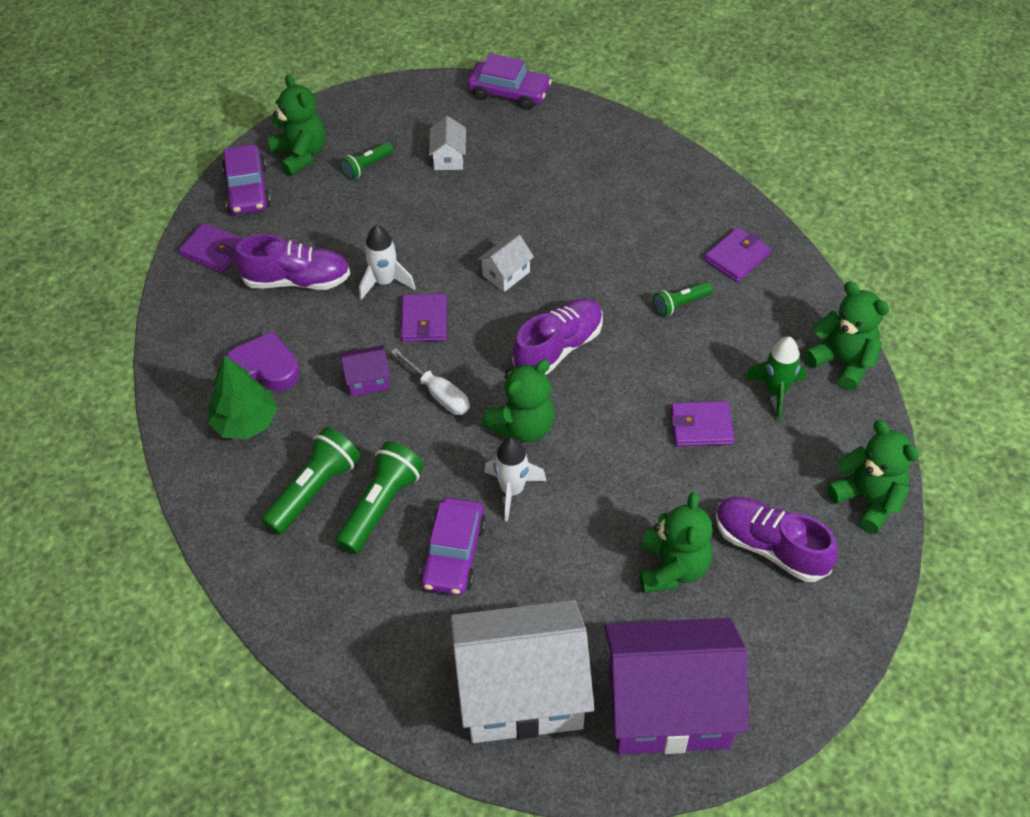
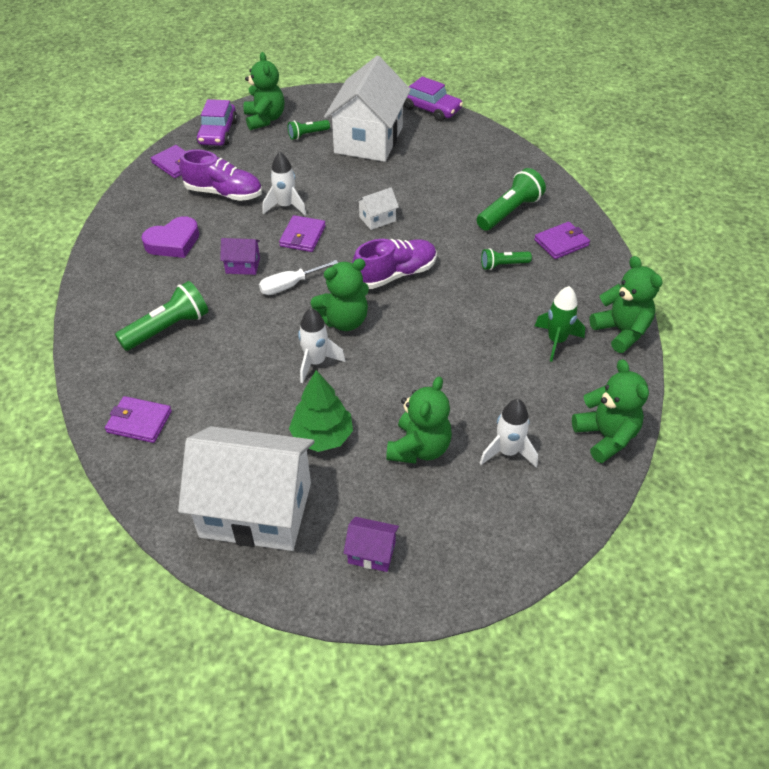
camera: 15 degrees right, 5 degrees down
green tree [208,355,278,439] -> green tree moved to [289,370,353,452]
purple heart [226,331,300,391] -> purple heart turned 120 degrees clockwise [141,216,199,258]
green flashlight [335,441,424,554] -> green flashlight moved to [477,168,546,231]
white screwdriver [391,348,470,415] -> white screwdriver turned 90 degrees clockwise [259,260,338,295]
purple car [420,497,486,595] -> none
white house [429,116,466,170] -> white house [324,56,411,162], size x2.43
purple house [604,618,749,754] -> purple house [344,517,399,572], size x0.41
purple wallet [671,401,734,446] -> purple wallet moved to [105,396,172,443]
purple shoe [716,497,838,582] -> white rocket [480,399,538,468]

